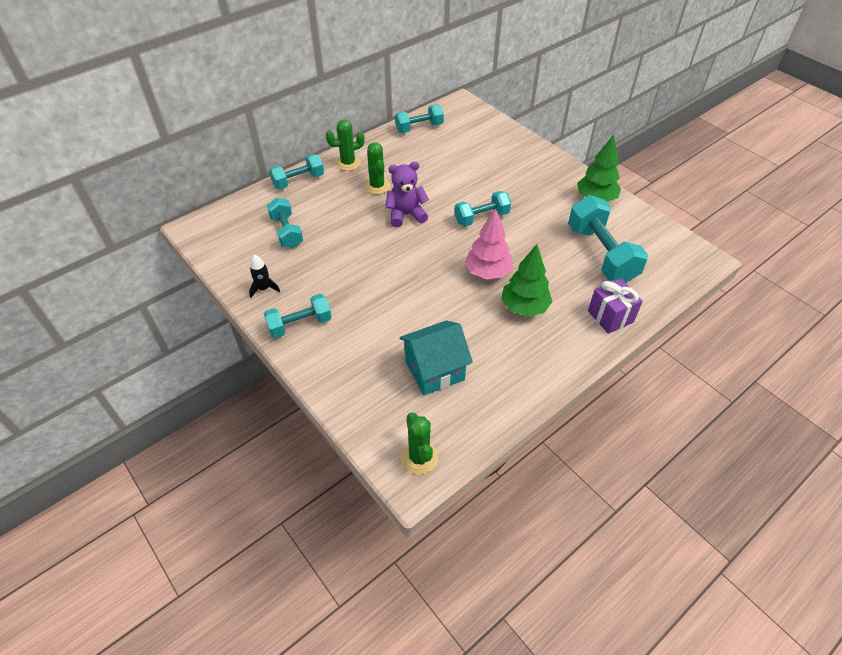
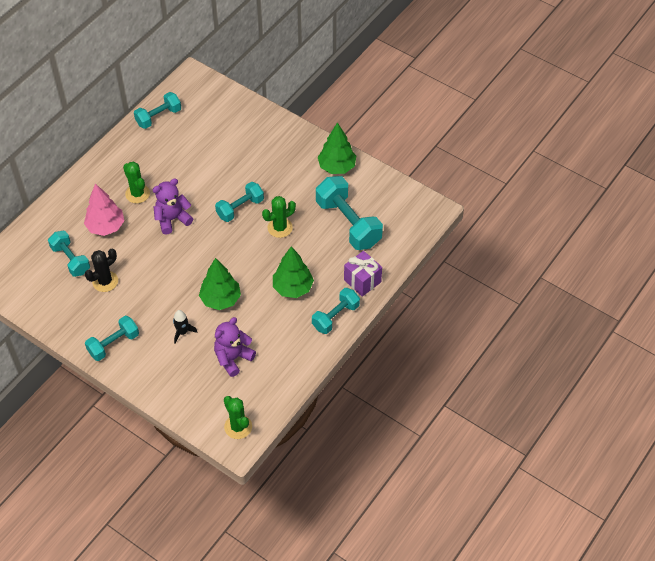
camera: 15 degrees left, 5 degrees up
black rocket [249,255,280,298] -> black rocket moved to [173,310,198,344]
turquoise dumbbell [269,154,324,189] -> turquoise dumbbell moved to [312,288,360,334]
green cactus [326,120,365,171] -> green cactus moved to [262,196,296,238]
turquoise house [399,320,473,396] -> purple teddy bear [214,317,256,377]
pink tree [465,208,513,279] -> pink tree moved to [84,184,124,236]
none -> black cactus [85,249,118,292]
none -> green tree [199,258,241,310]

